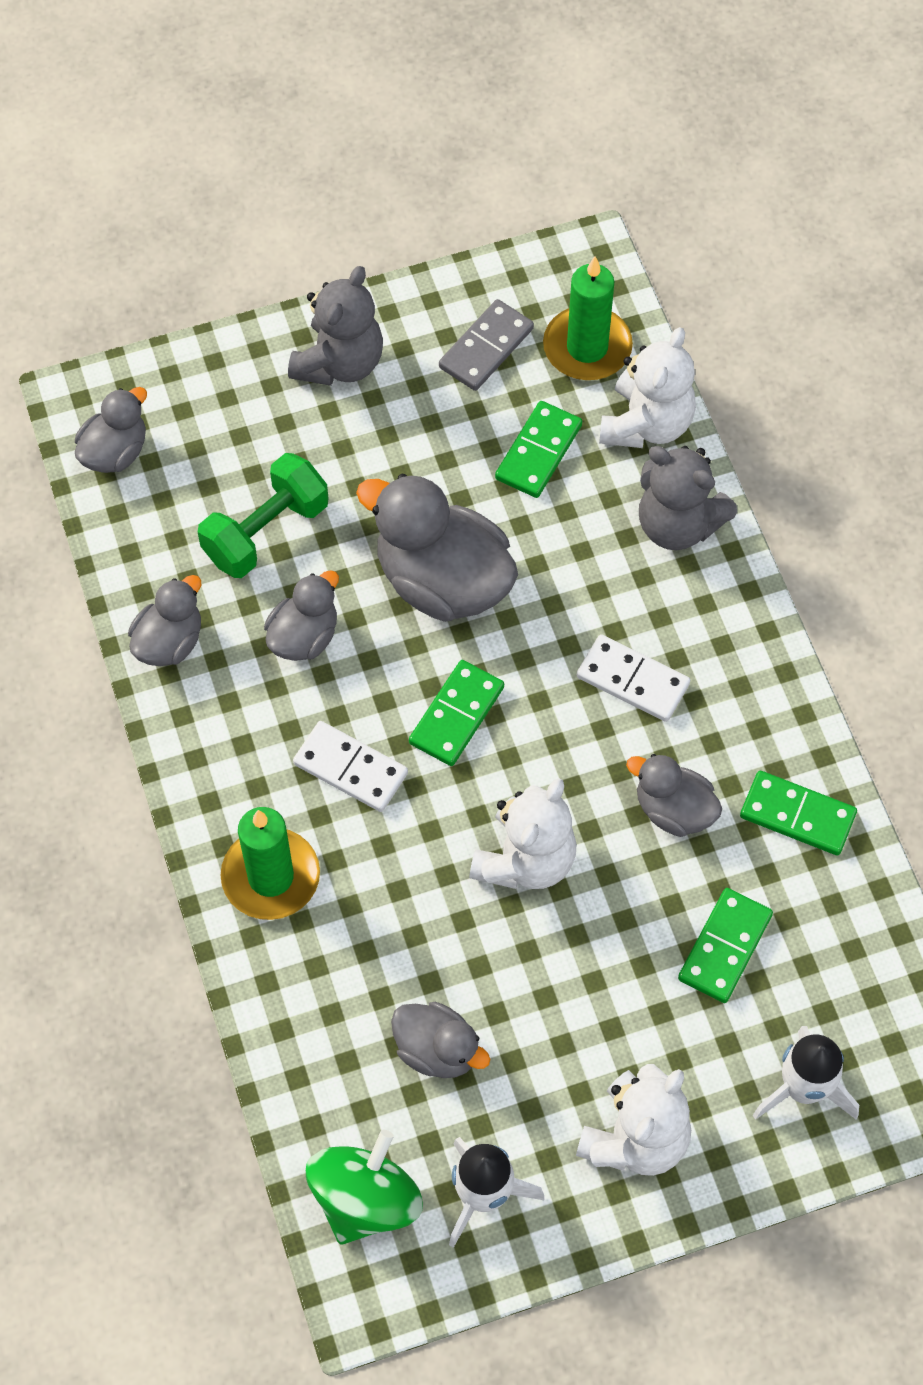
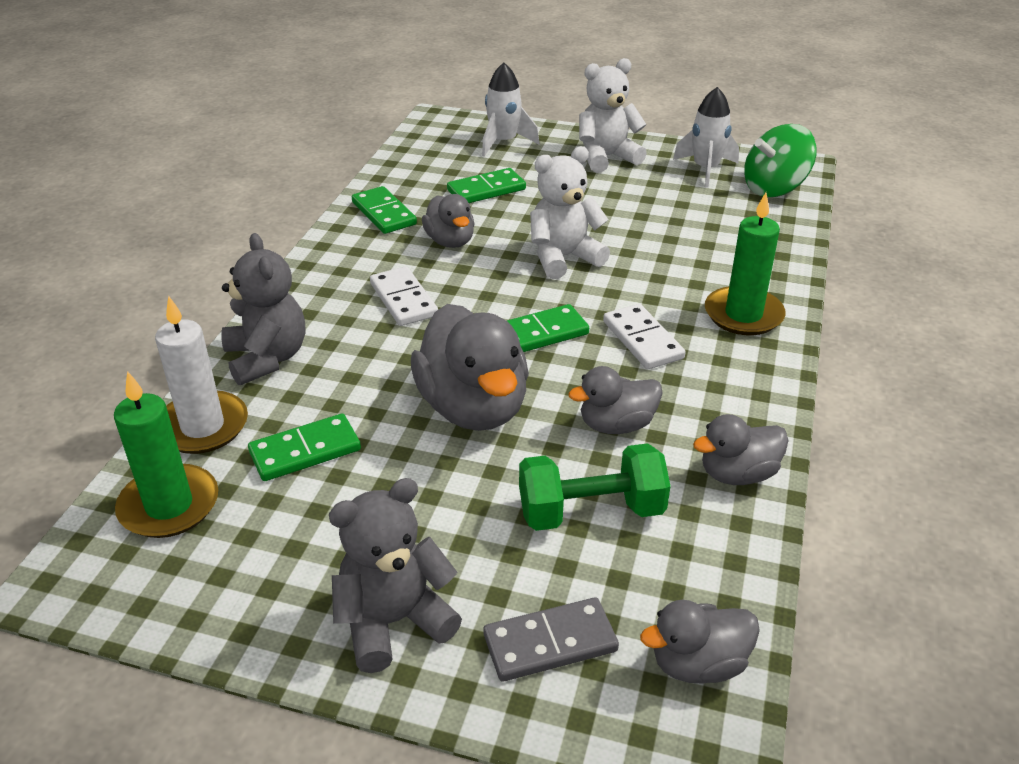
camera: 145 degrees left, 25 degrees down
grey duck [391,1002,490,1078] -> none
grey domino [439,299,534,391] -> grey domino moved to [483,597,619,681]
white teddy bear [599,327,696,448] -> white candle [155,296,248,454]

